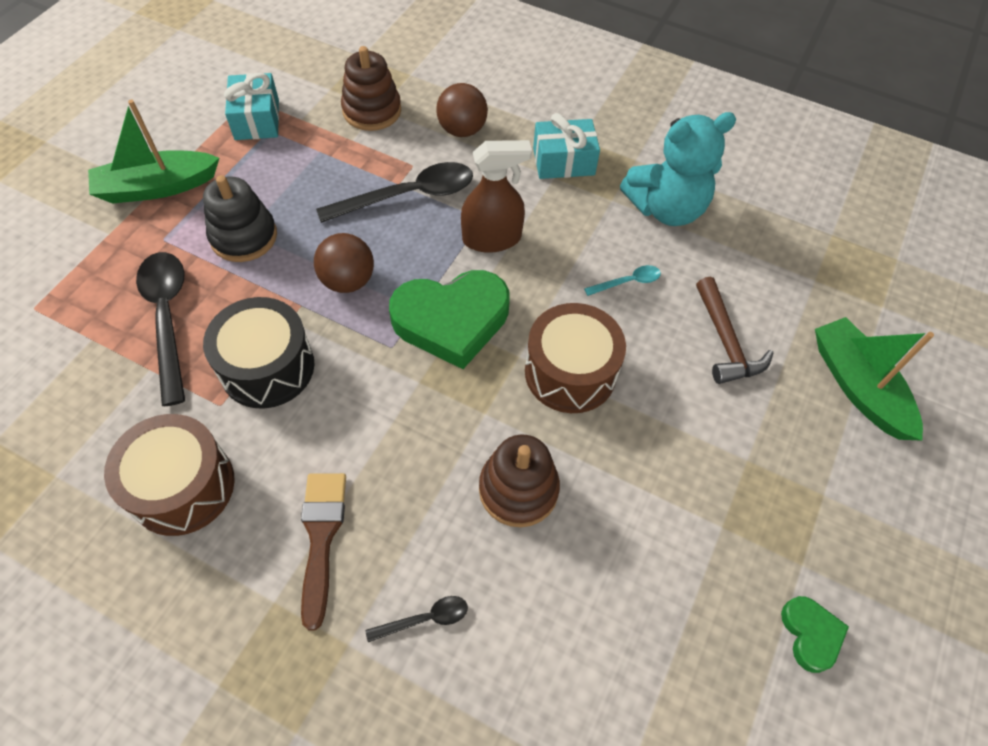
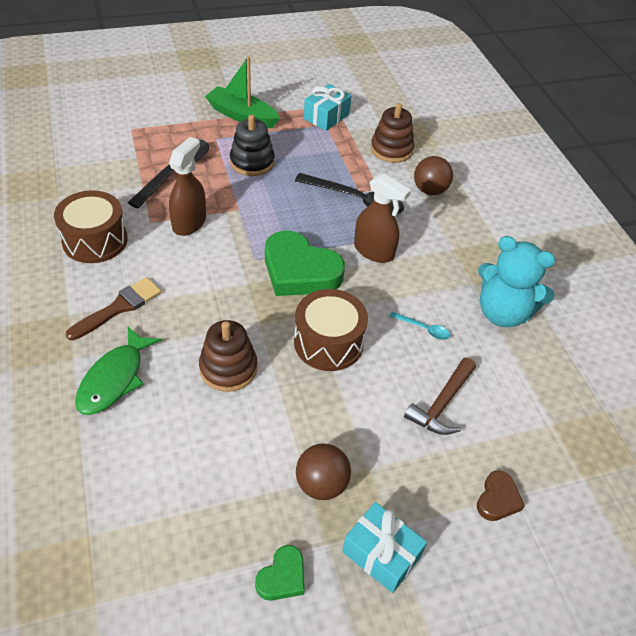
camera: 45 degrees right, 10 degrees down
black drum [203,297,314,408] -> brown spray bottle [169,137,206,236]
brown ball [314,233,374,293] -> brown ball moved to [296,444,351,500]
black spoon [365,596,468,642] -> green fish [75,327,162,415]
turquoise gift [533,113,600,179] -> turquoise gift moved to [342,502,427,593]
green boat [815,317,934,441] -> brown heart [477,470,525,521]

